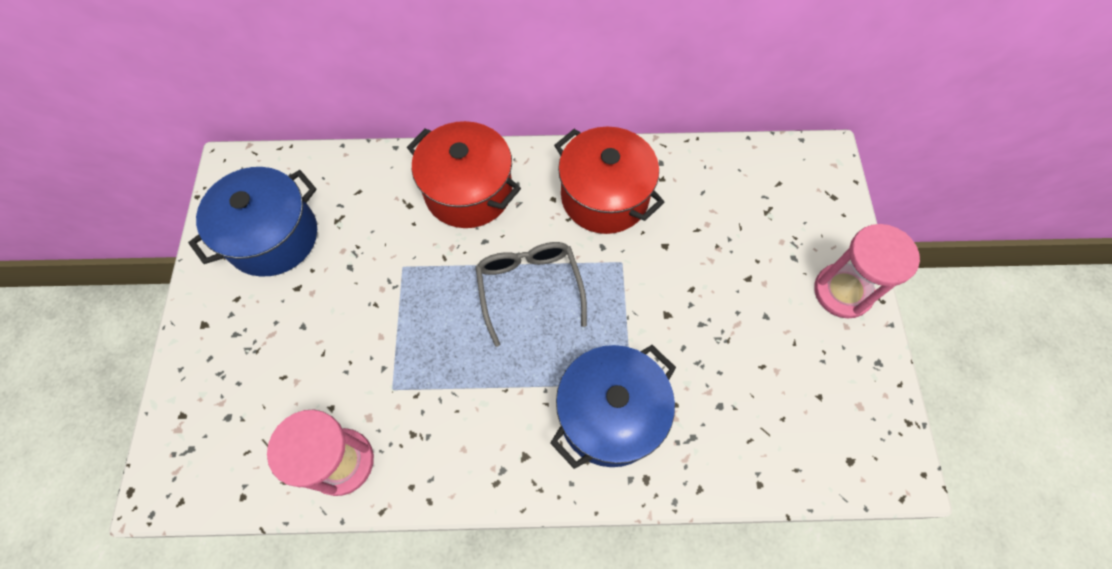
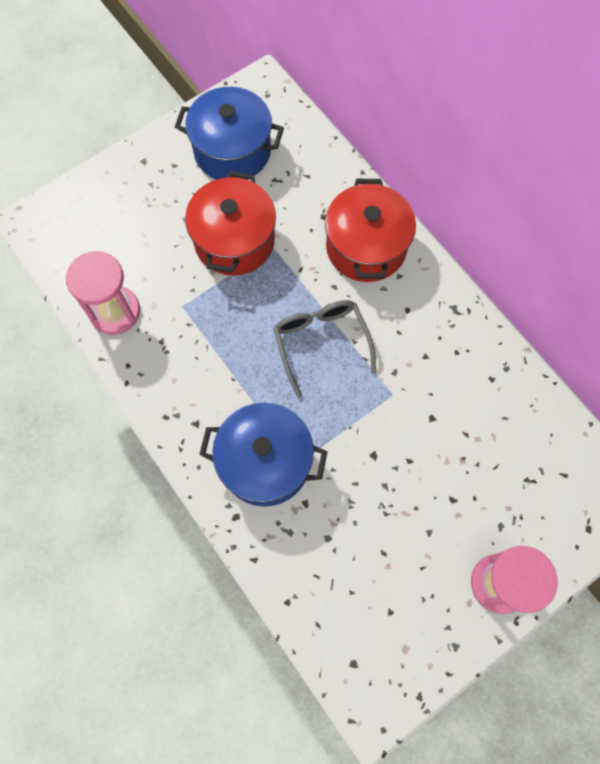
camera: 55 degrees right, 5 degrees up
grey glasses [476,242,587,347] -> grey glasses turned 60 degrees counterclockwise [273,300,376,398]
red pot [554,127,664,234] -> red pot moved to [185,171,276,276]

